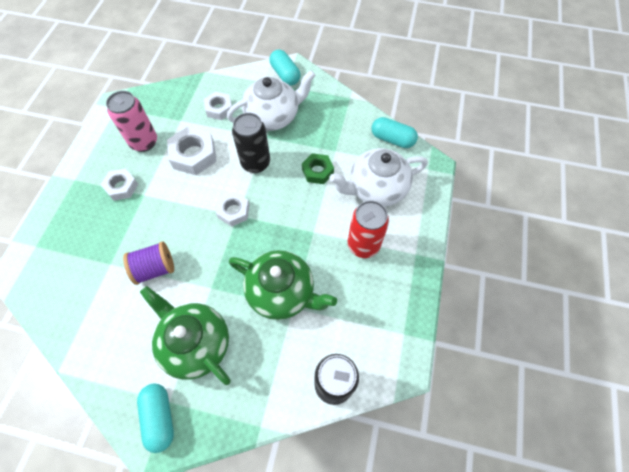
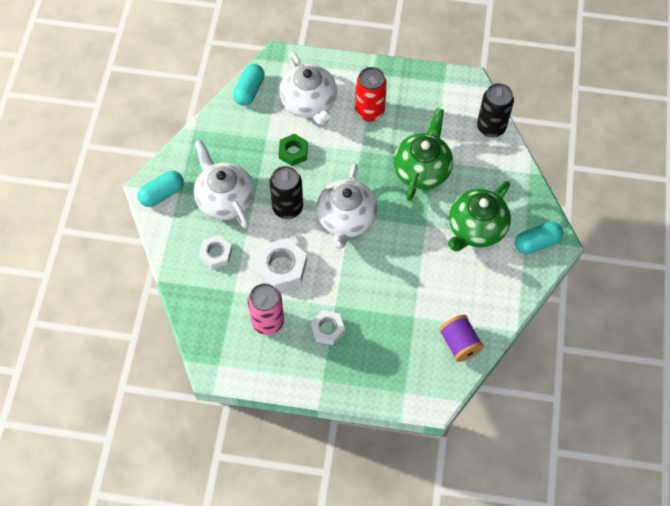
camera: 95 degrees left, 0 degrees up
purple spool [123,241,174,285] -> purple spool moved to [439,315,484,362]
white nut [216,192,249,227] -> white teapot [316,164,377,249]

